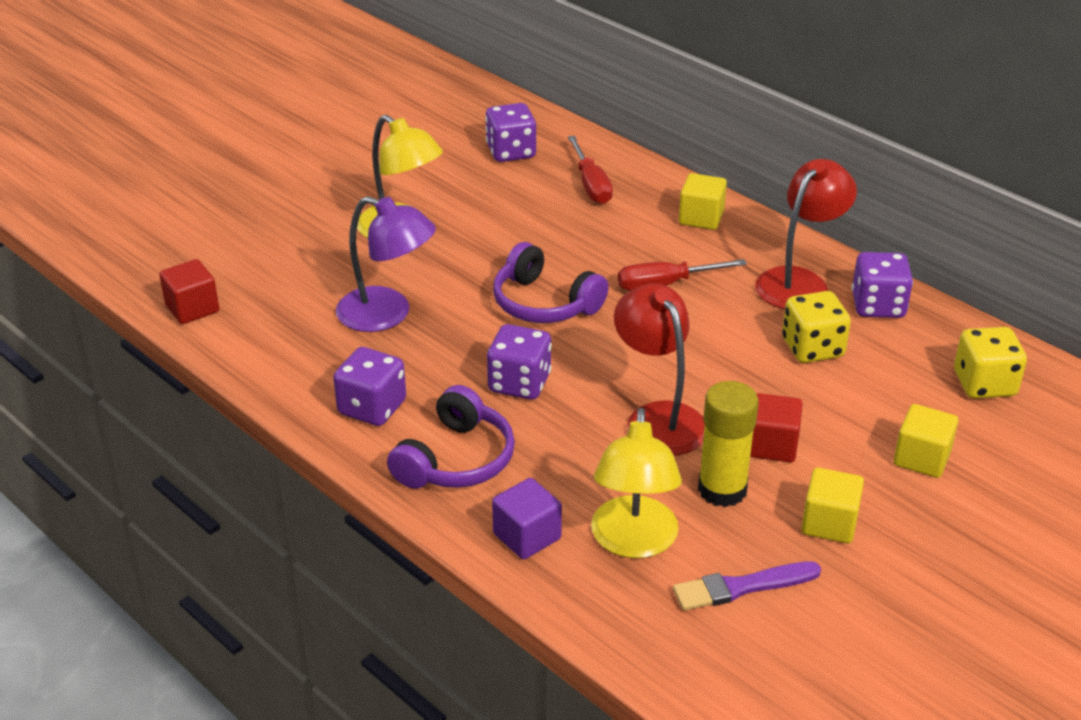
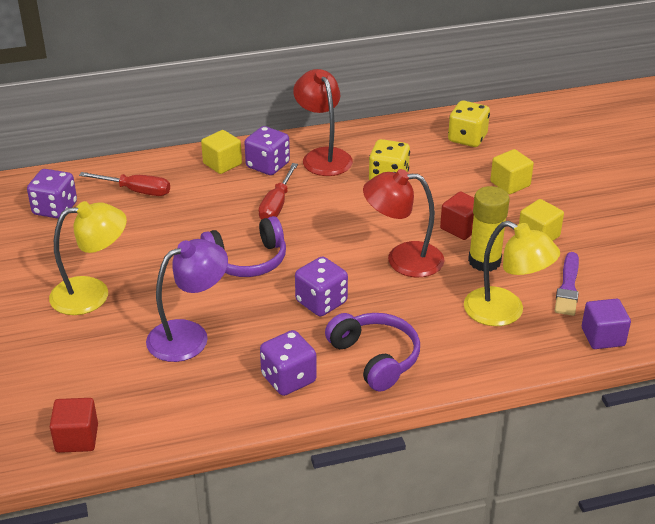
camera: 60 degrees left, 0 degrees up
purple cube [492,478,562,559] -> purple cube moved to [582,299,631,349]
purple dice [852,252,913,318] -> purple dice moved to [244,126,290,175]

